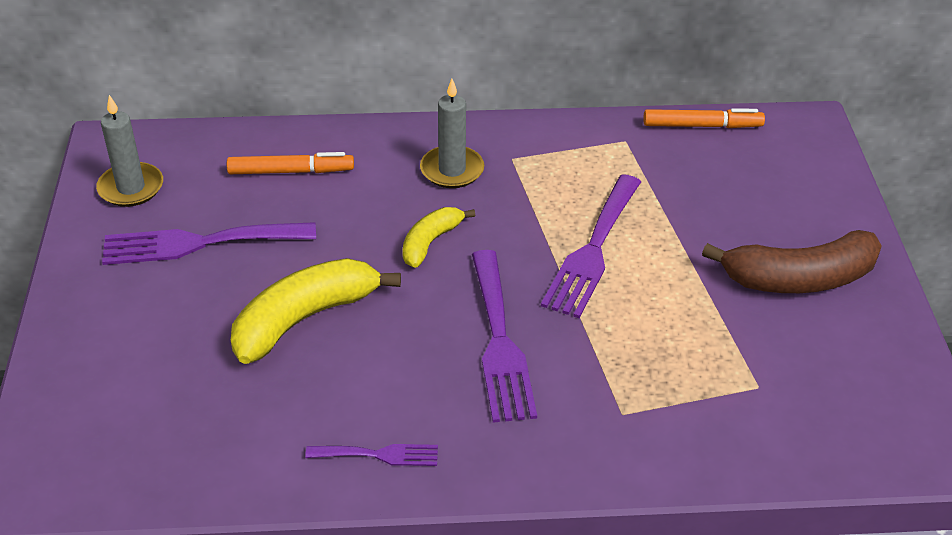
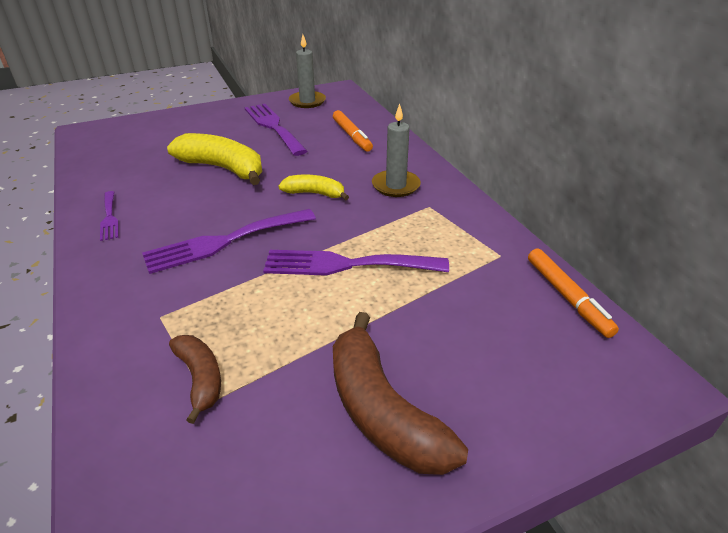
camera: 70 degrees right, 5 degrees down
none -> brown banana [169,335,221,424]

